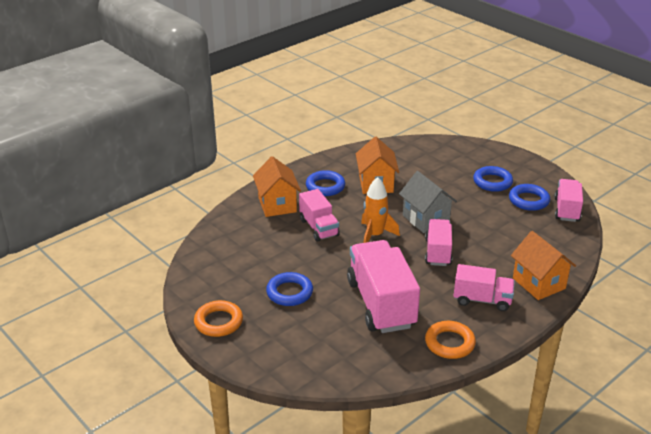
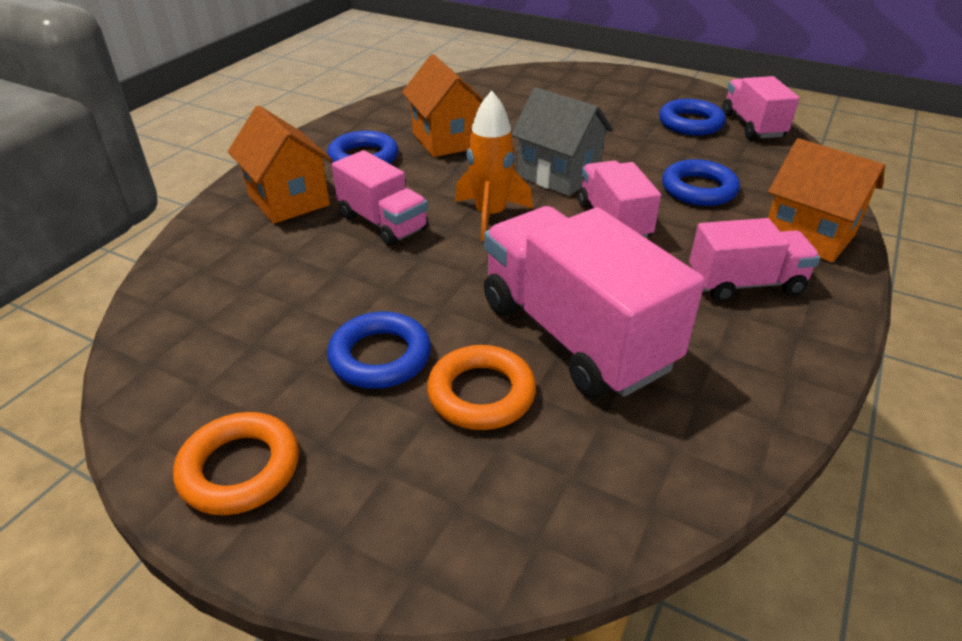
camera: 20 degrees left, 5 degrees up
orange ring [425,321,476,359] -> orange ring moved to [427,345,536,430]
blue ring [473,166,513,192] -> blue ring moved to [662,159,740,206]

